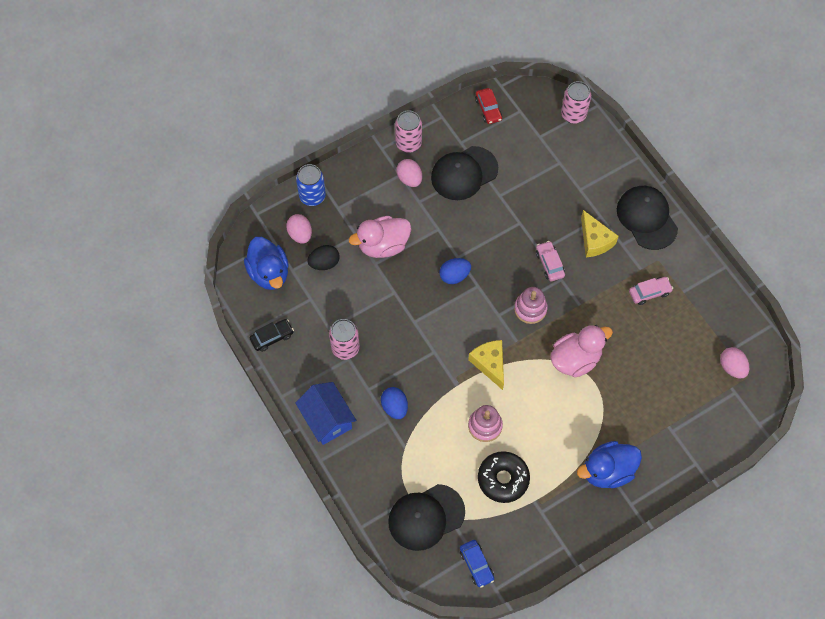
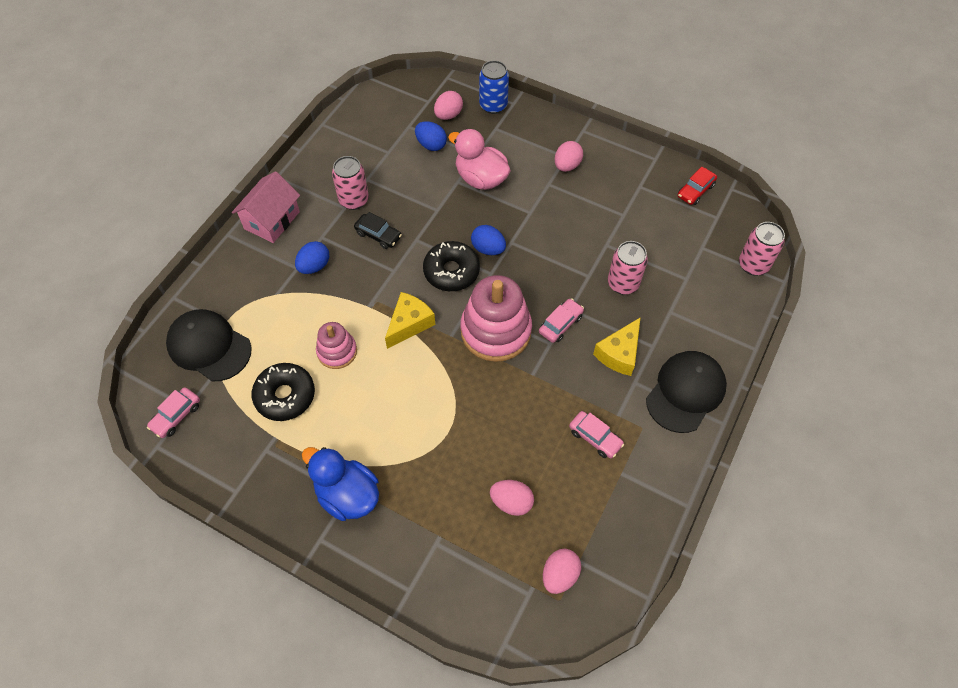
camera: 60 degrees right, 5 degrees down
blue duck [244,237,289,290] -> none
black car [250,319,294,352] -> black car moved to [354,212,402,249]
blue house [295,382,356,445] -> pink house [232,171,300,243]
black egg [307,245,340,270] -> blue egg [415,121,447,151]
pink can [395,110,422,153] -> pink can moved to [608,241,648,295]
black cap [431,146,498,200] -> none
blue car [460,540,494,588] -> pink car [147,387,200,438]
pink stacking toy [514,287,548,324] -> pink stacking toy [460,275,532,362], size x1.80
pink duck [550,325,613,377] -> none
none -> black donut [423,241,480,291]
none -> pink egg [490,480,534,516]

